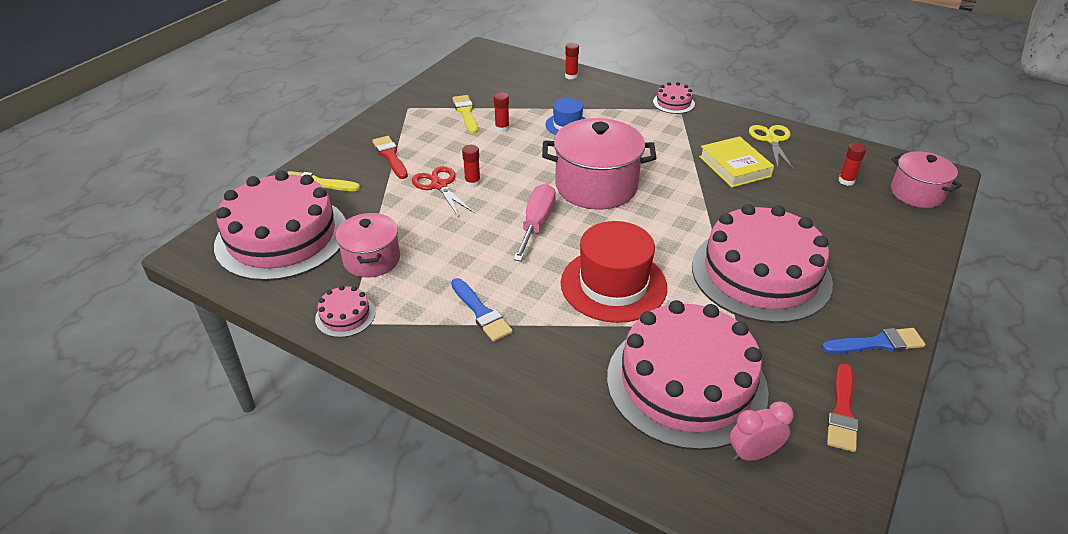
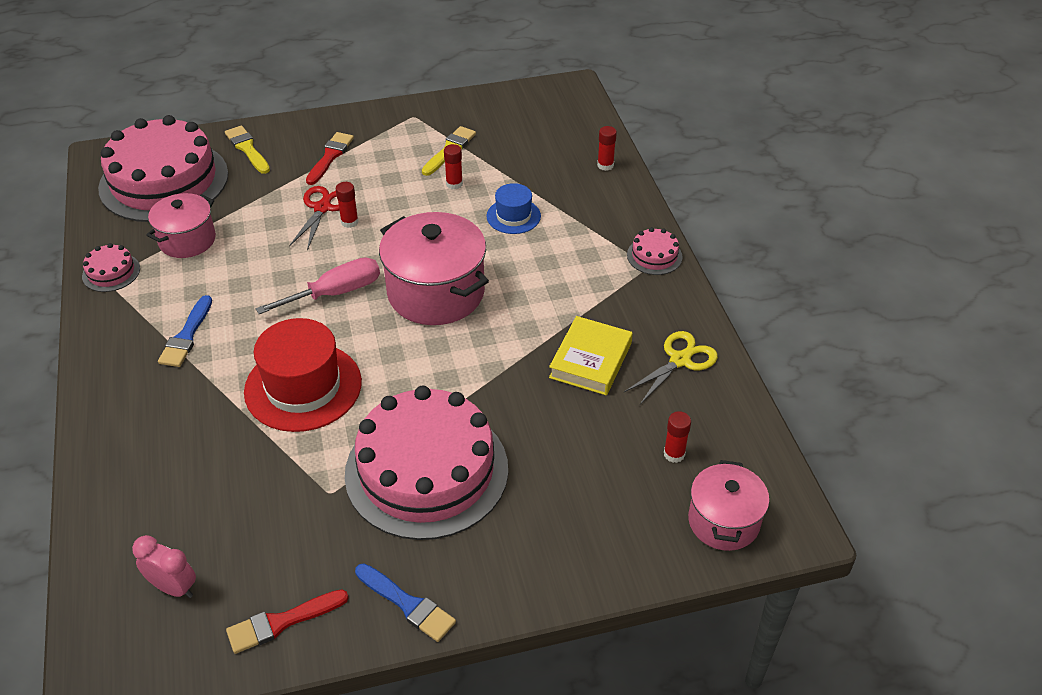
camera: 45 degrees right, 5 degrees up
pink cake [607,300,769,450] -> none

